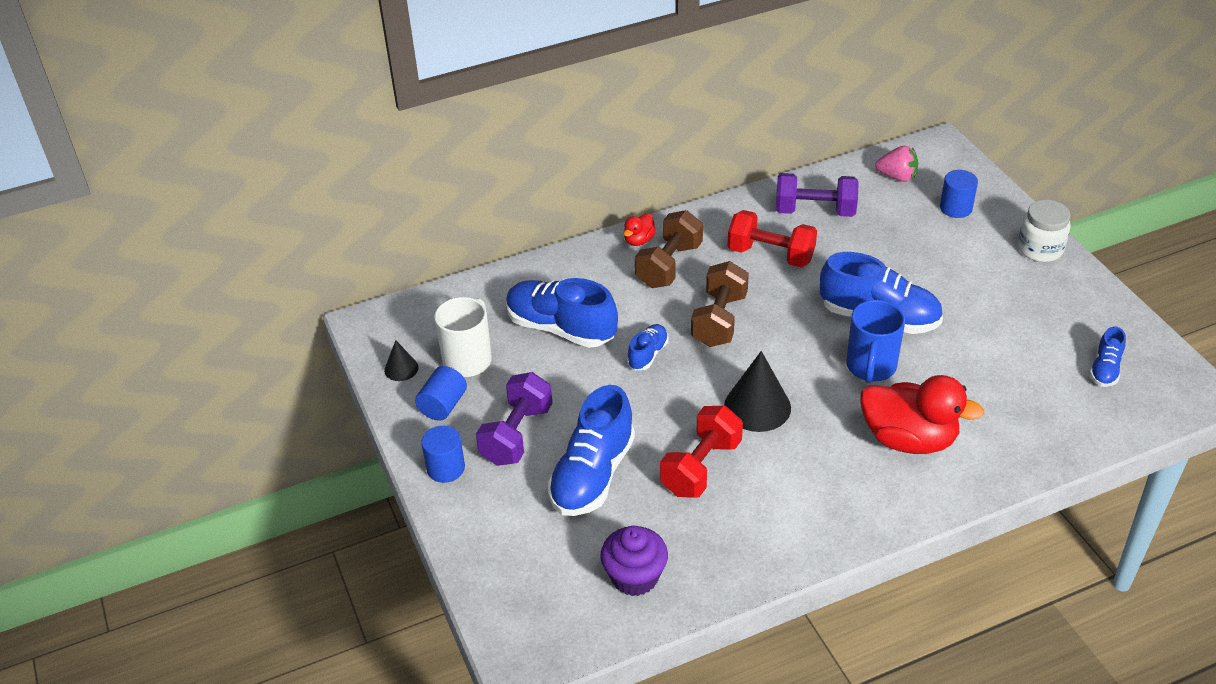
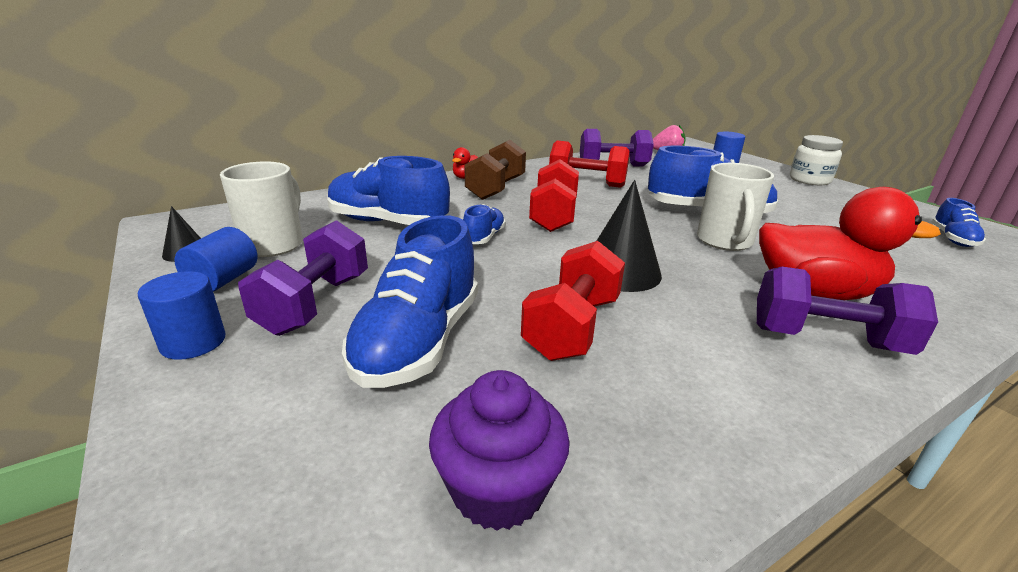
camera: 10 degrees left, 15 degrees down
brown dumbbell [691,261,749,347] -> red dumbbell [529,159,579,232]
blue mug [846,300,905,383] -> white mug [697,163,774,251]
none -> purple dumbbell [757,267,938,355]

